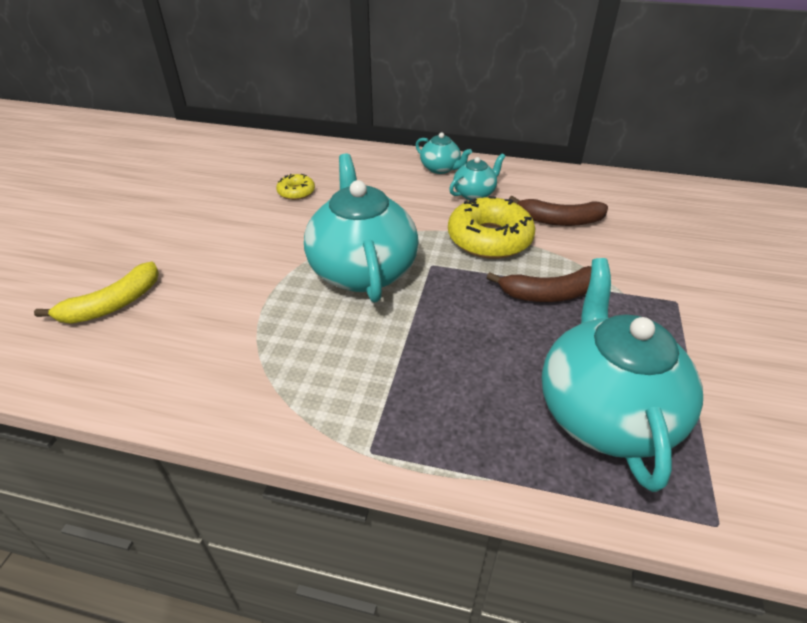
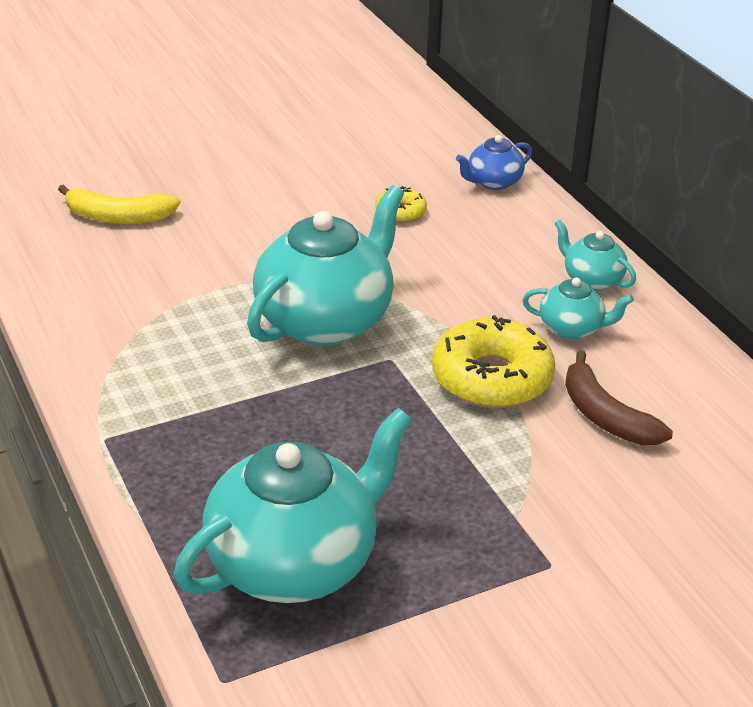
camera: 50 degrees right, 5 degrees down
turquoise teapot [416,132,472,174] -> turquoise teapot turned 135 degrees clockwise [555,220,636,291]
brown banana [486,266,592,302] -> none
none -> blue teapot [456,135,532,190]

